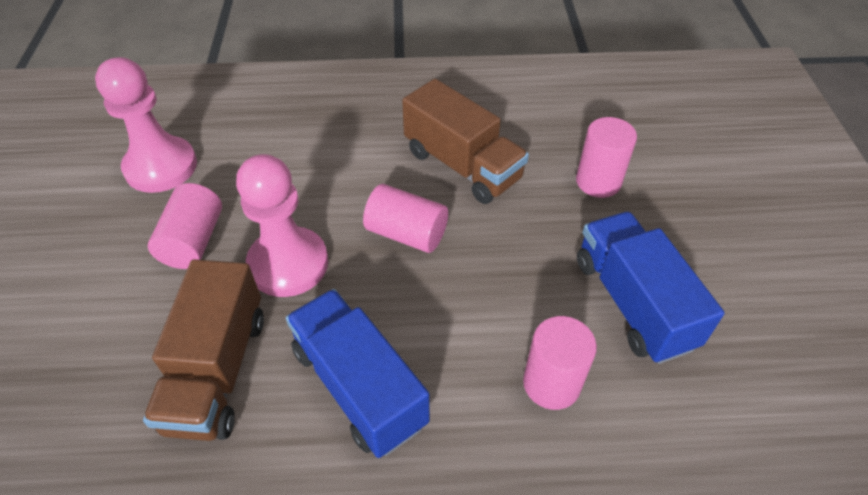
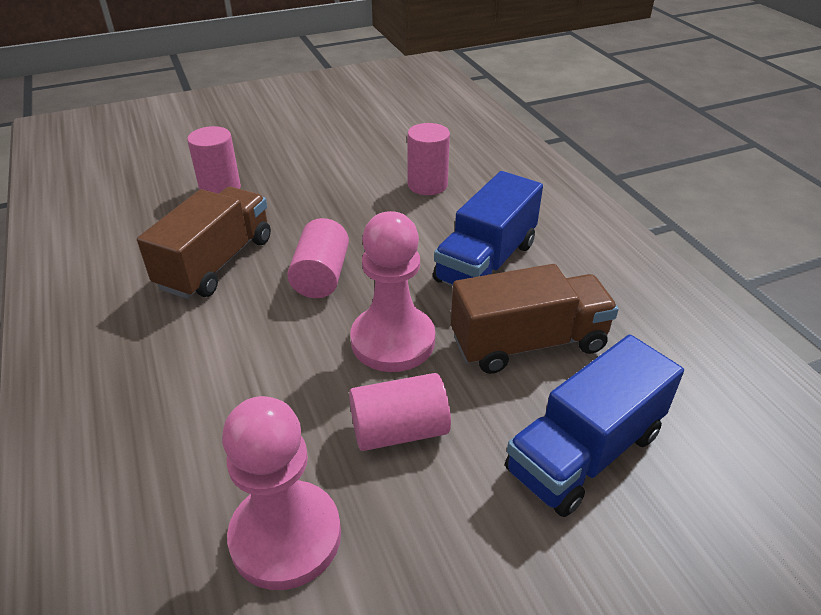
camera: 110 degrees left, 10 degrees down
blue truck [577,212,725,364] -> blue truck moved to [505,335,684,517]

